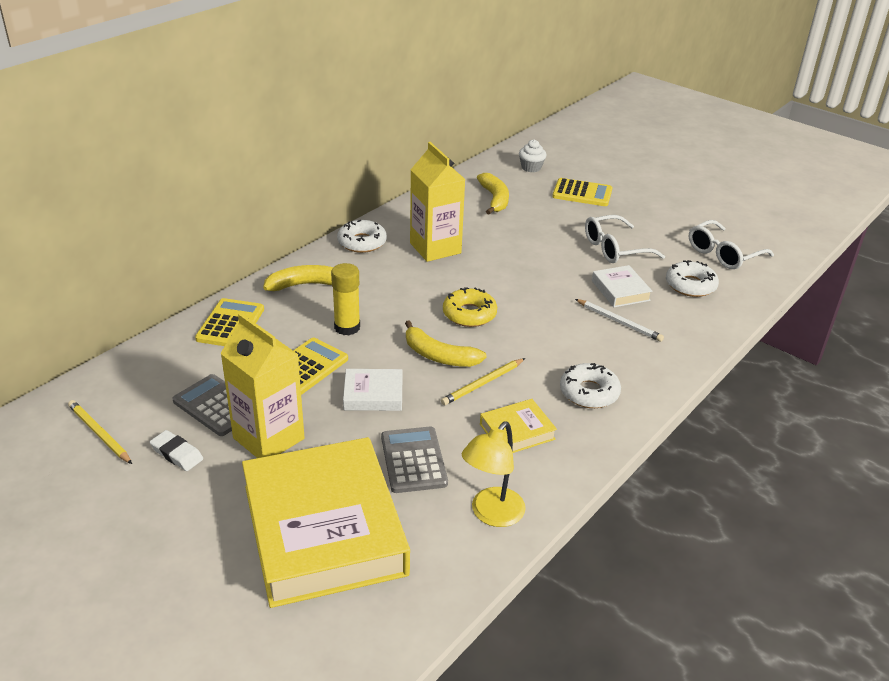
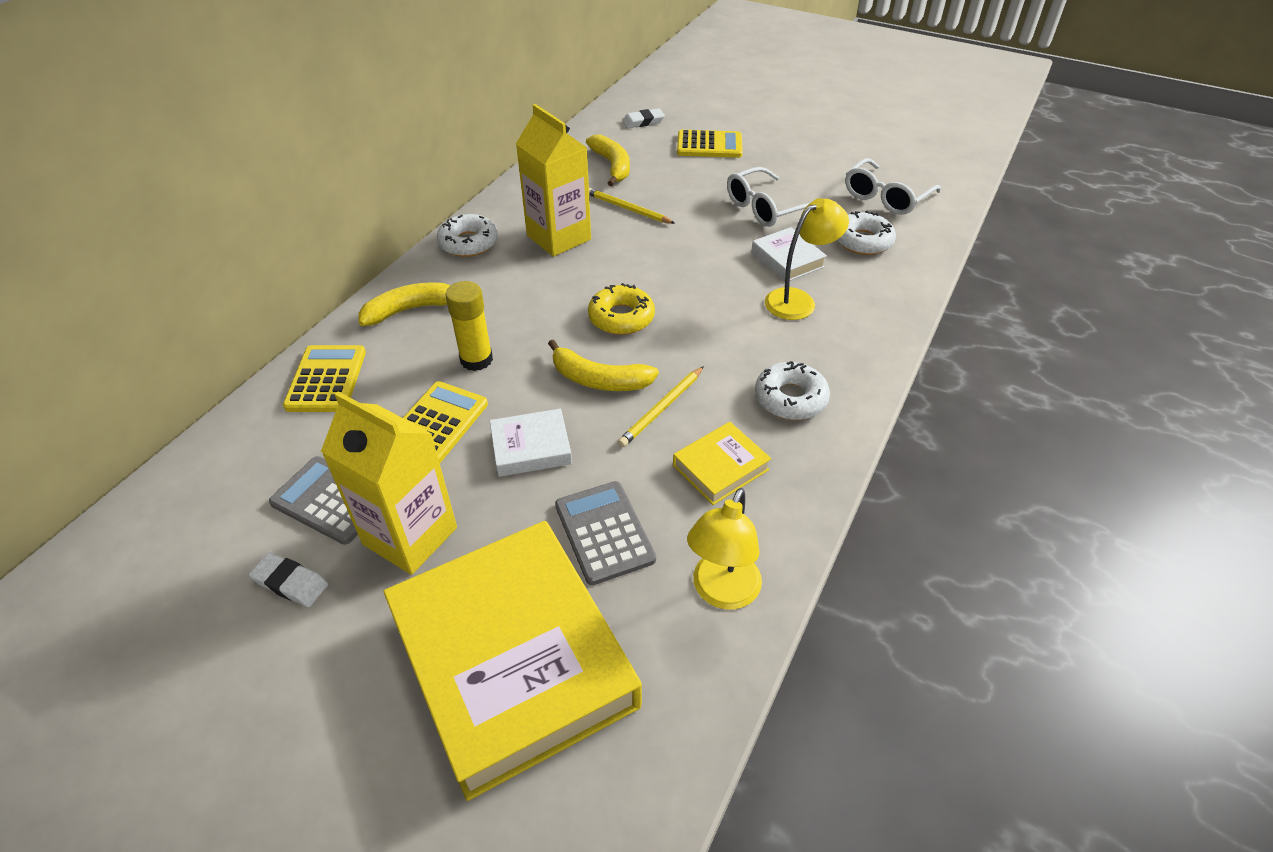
camera: 10 degrees left, 10 degrees up
yellow pencil [68,400,132,464] -> yellow pencil moved to [589,188,675,224]
white cupcake [519,140,547,172] -> white eraser [622,108,665,128]
white pencil [575,299,664,342] -> yellow lamp [765,198,849,320]

